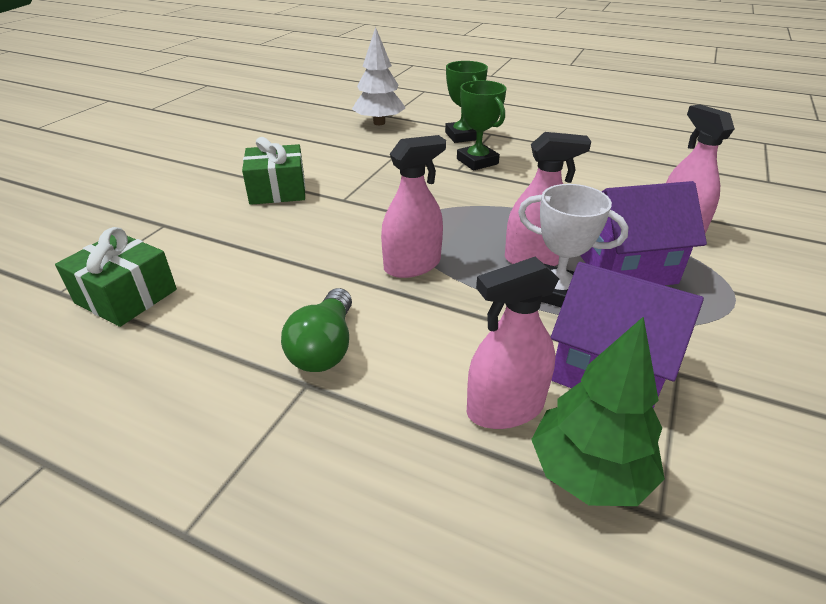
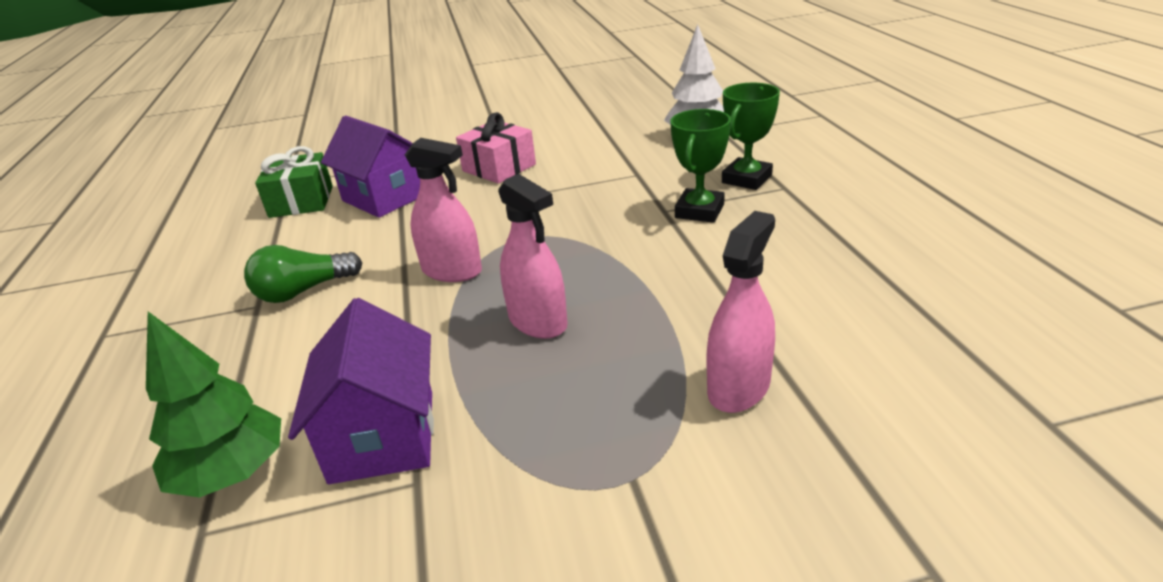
camera: 55 degrees right, 5 degrees down
green gift [242,137,305,205] -> pink gift [456,112,536,184]
pink spray bottle [467,257,559,429] -> none
white trophy [518,184,628,307] -> none
purple house [580,181,707,285] -> purple house moved to [321,116,420,218]

